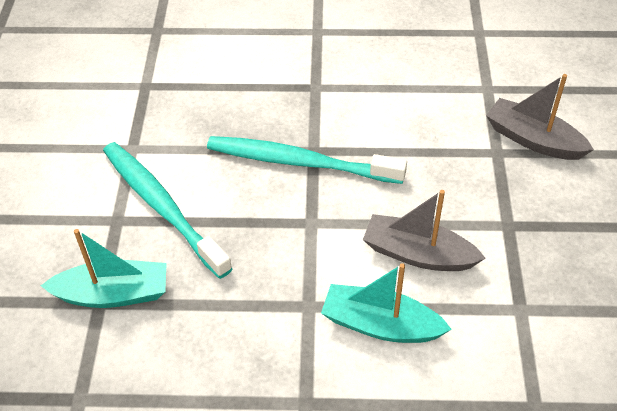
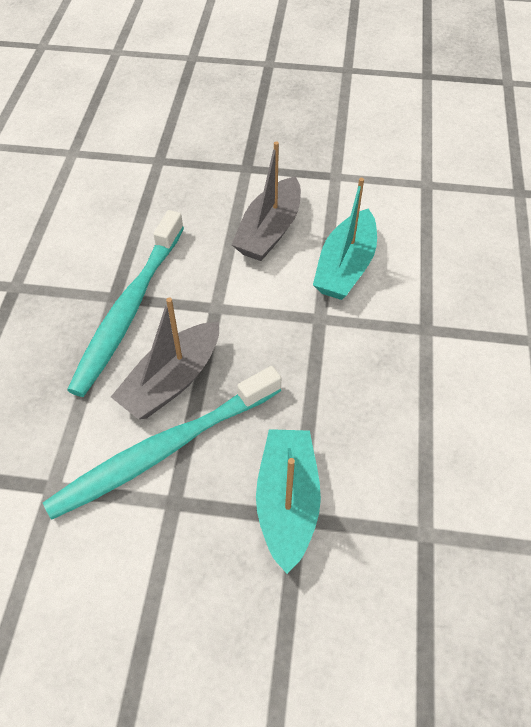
camera: 85 degrees left, 5 degrees up
grey boat [486,74,594,160] -> grey boat moved to [111,298,219,419]

